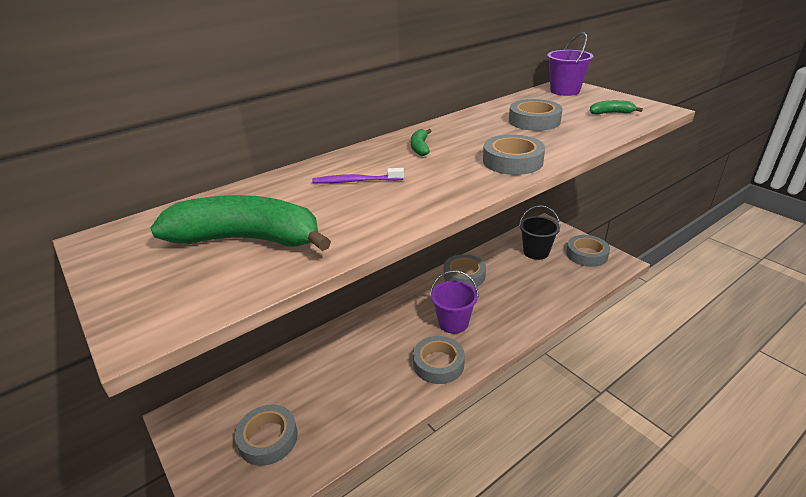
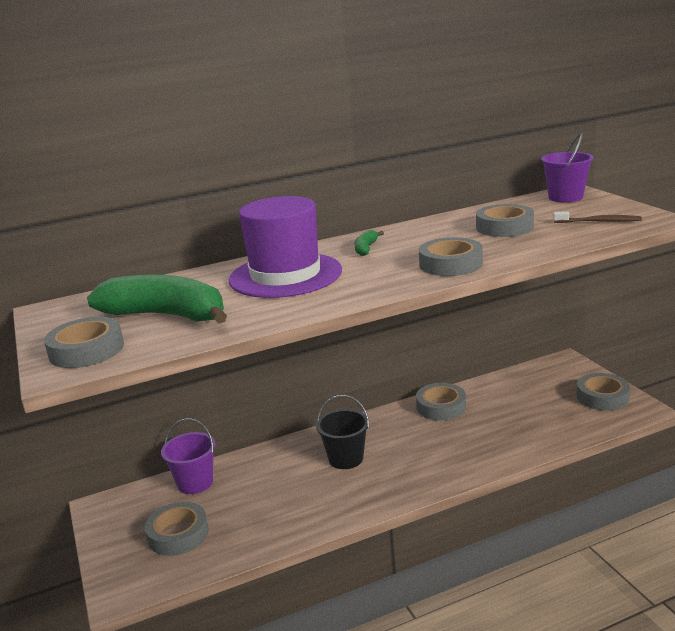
camera: 15 degrees right, 10 degrees down
purple toothbrush [312,168,404,183] -> purple hat [229,196,342,298]
grey tape [413,336,465,384] -> grey tape moved to [44,317,124,368]
purple bucket [430,270,479,334] -> purple bucket moved to [161,418,215,494]
black bucket [519,205,560,260] -> black bucket moved to [316,395,369,469]
green banana [590,100,643,115] -> brown toothbrush [553,212,642,223]

